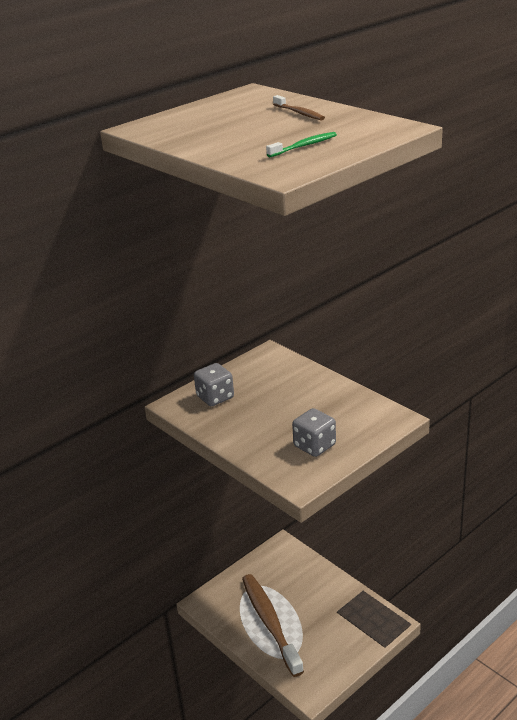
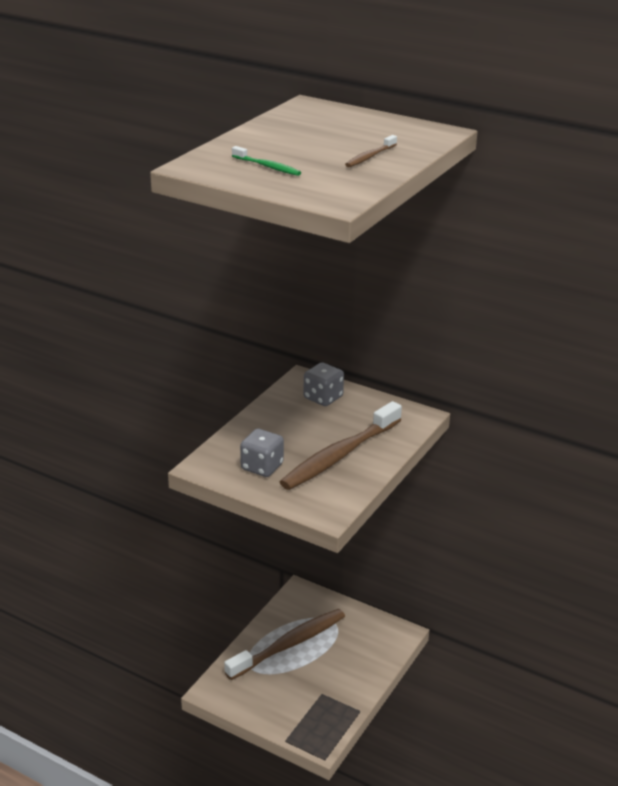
camera: 70 degrees right, 0 degrees up
none -> brown toothbrush [280,401,402,490]

